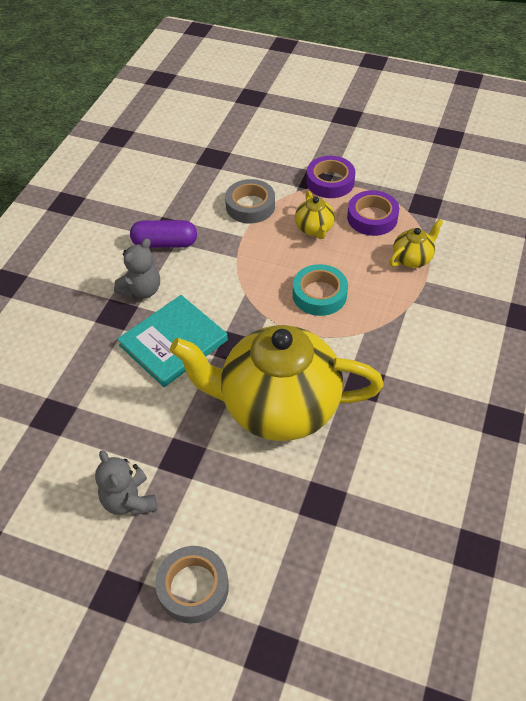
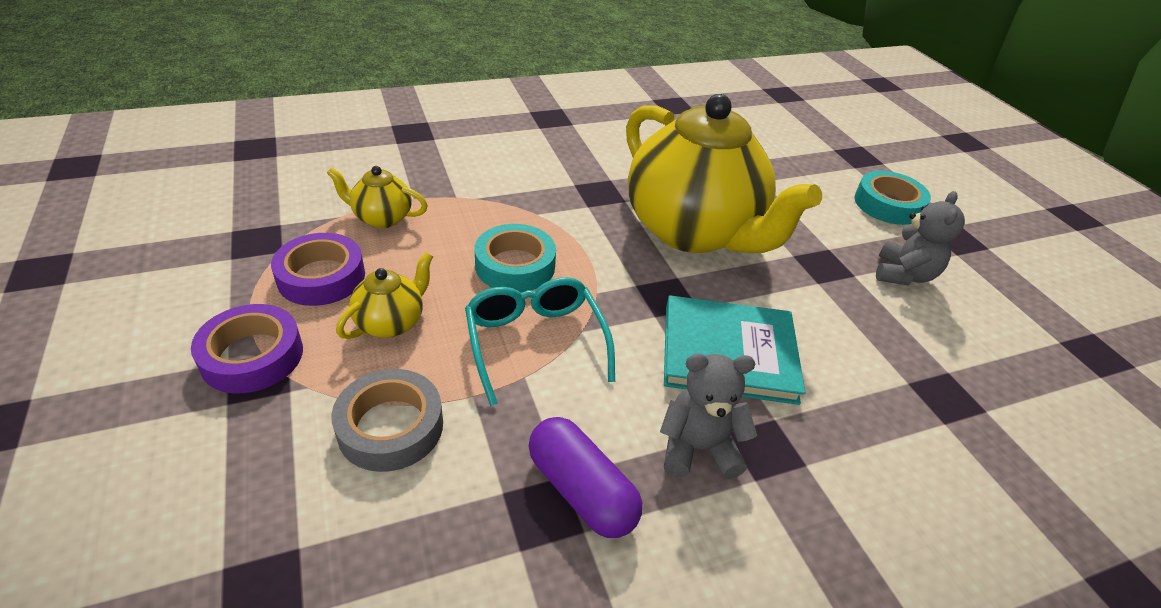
camera: 135 degrees left, 10 degrees down
grey tape [155,546,229,624] -> turquoise tape [854,171,931,225]
none -> turquoise glasses [465,277,615,406]

